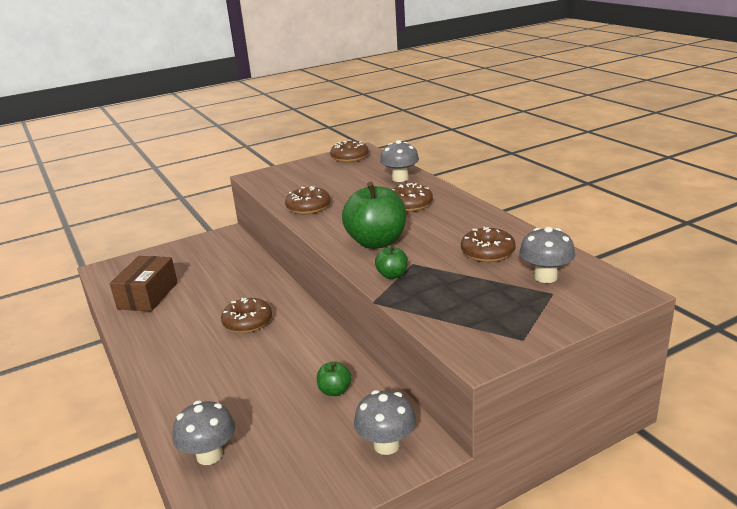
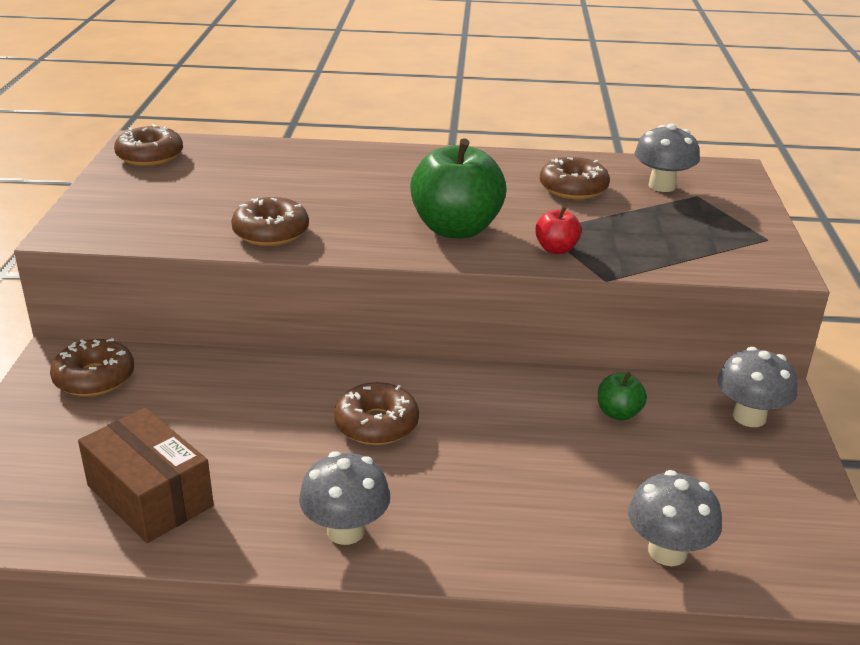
camera: 60 degrees left, 5 degrees up
green apple [375,245,408,279] -> red apple [535,206,582,254]
grey mushroom [380,140,419,182] -> grey mushroom moved to [299,451,390,545]
brown donut [392,183,433,212] -> brown donut moved to [50,338,134,396]

